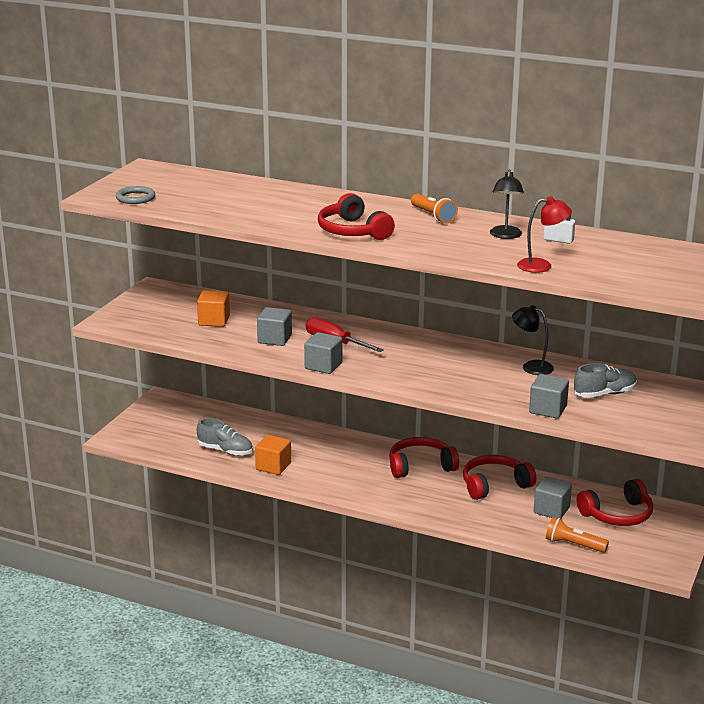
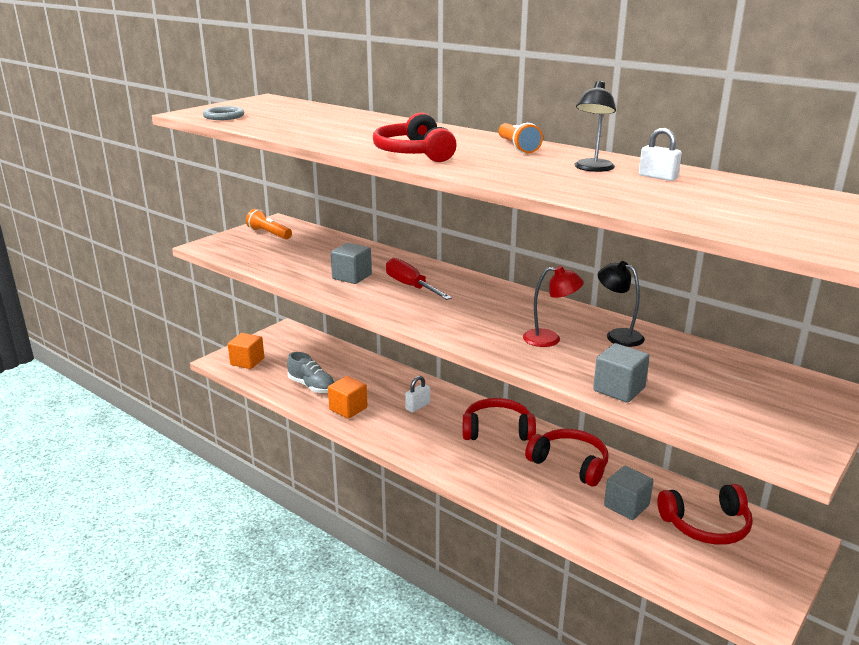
camera: 15 degrees right, 0 degrees up
orange cube [197,290,230,327] -> orange cube moved to [228,333,264,369]
grey cube [304,332,343,374] -> none
red headphones [463,455,536,500] -> red headphones turned 45 degrees clockwise [525,429,608,486]
red lamp [517,196,572,273] -> red lamp moved to [523,266,584,347]
orange flashlight [546,517,609,553] -> orange flashlight moved to [246,209,292,239]
grey shoe [574,363,637,398] -> none
none -> white padlock [405,376,430,412]

